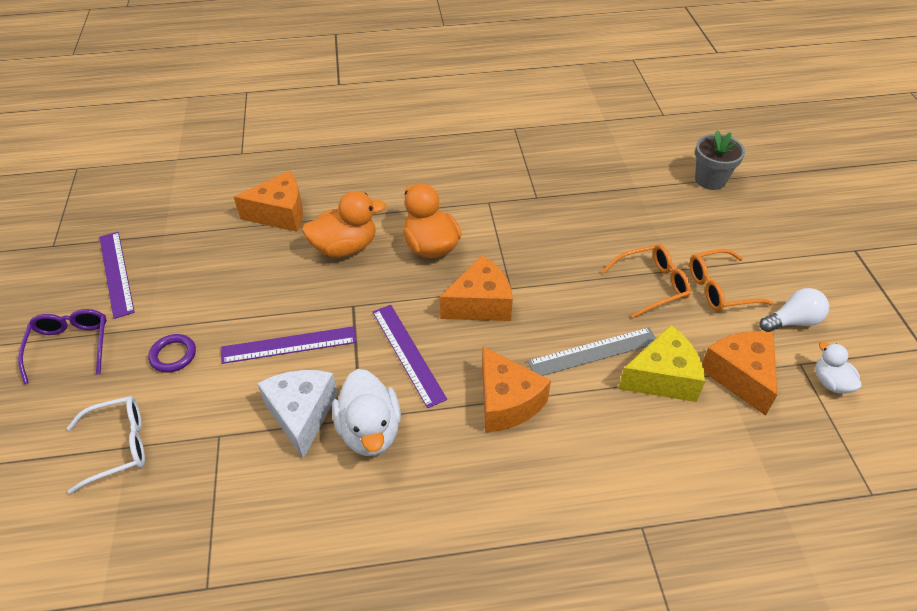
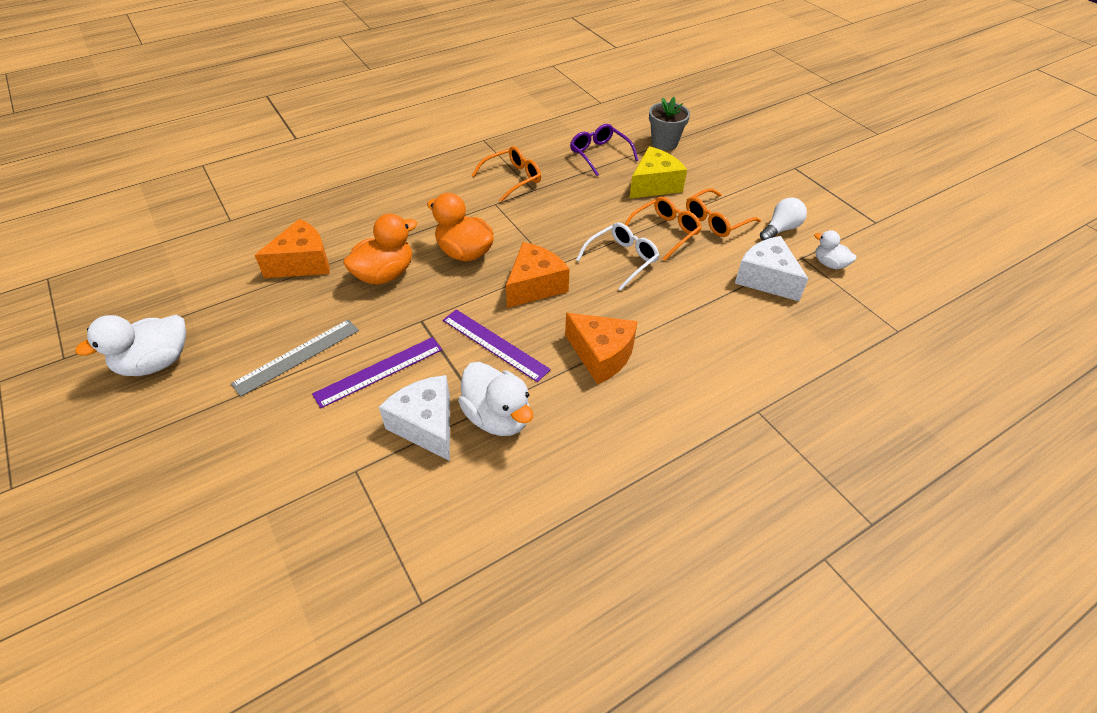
camera: 25 degrees left, 0 degrees up
purple glasses [18,309,107,384] -> purple glasses moved to [570,124,638,176]
white glasses [67,396,145,494] -> white glasses moved to [576,222,660,291]
purple ruler [99,232,135,319] -> white duck [75,315,186,376]
purple ring [148,334,196,373] -> none
grey ruler [528,327,656,376] -> grey ruler moved to [231,319,359,397]
yellow cheese [618,325,705,402] -> yellow cheese moved to [629,146,687,199]
orange cheese [702,331,777,416] -> white cheese [735,236,809,301]
none -> orange glasses [472,146,541,202]

